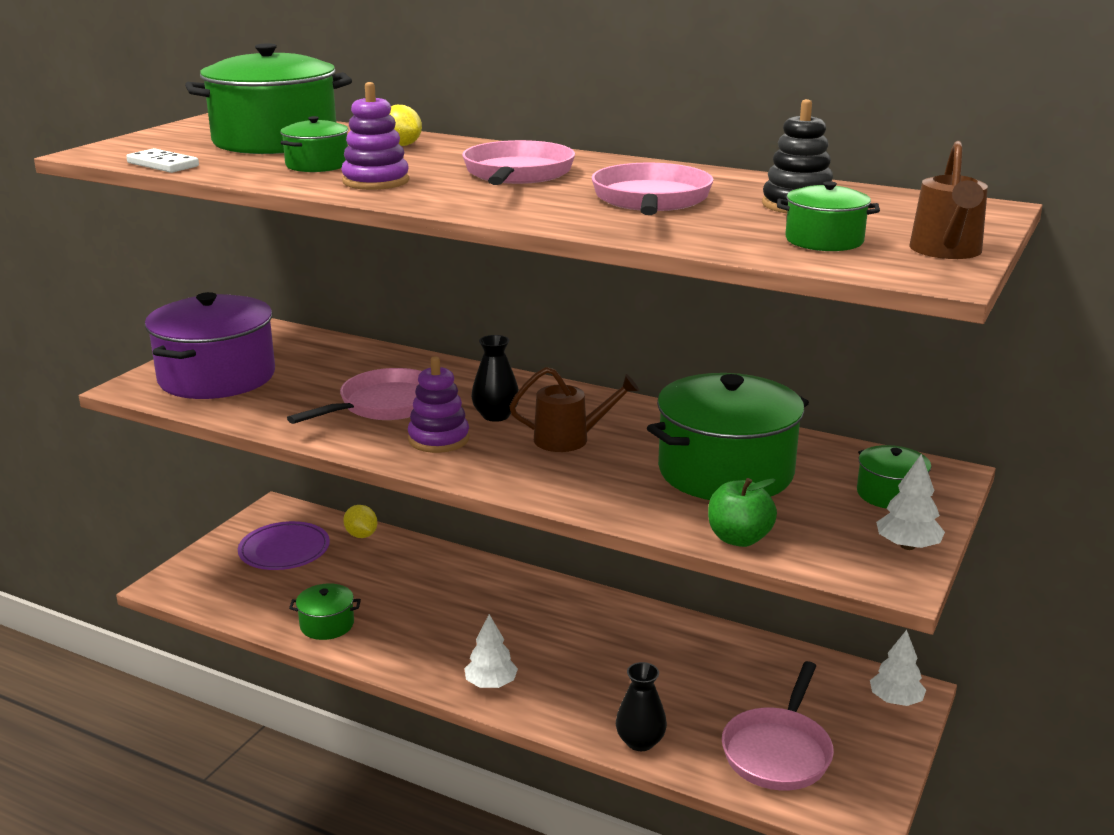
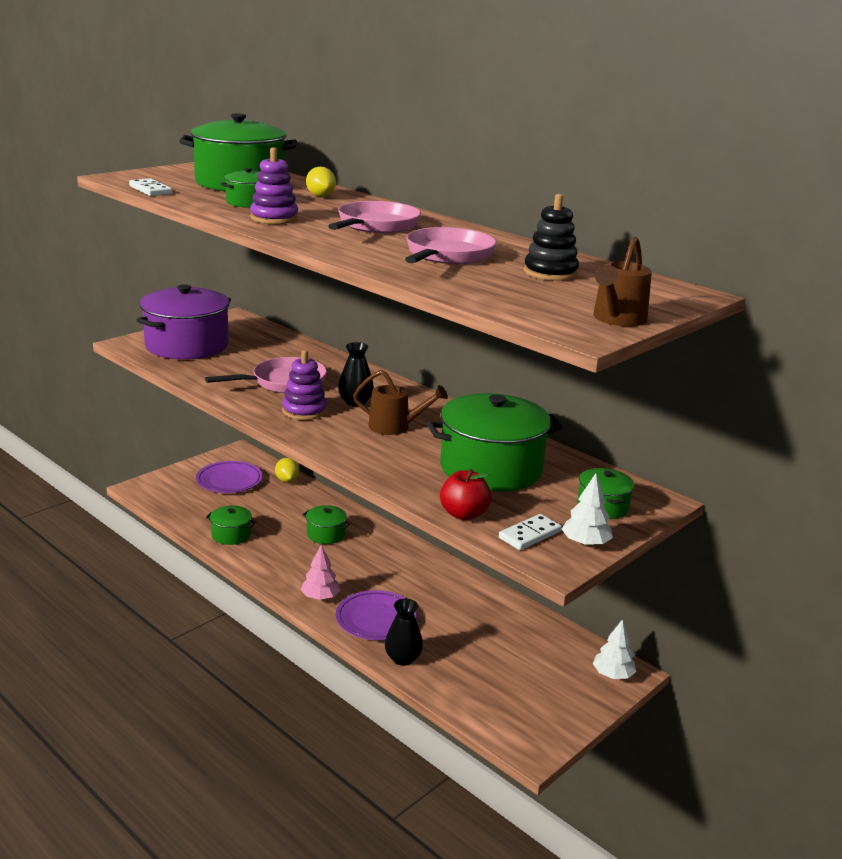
camera: 15 degrees right, 0 degrees up
white tree [464,614,518,688] -> pink tree [301,545,340,600]
green apple [708,478,777,547] -> red apple [440,469,492,520]
pink pan [722,661,834,790] -> none
green pot [777,181,880,251] -> green pot moved to [303,505,350,544]
none -> purple plate [336,590,417,640]
none -> white domino [499,514,562,550]

